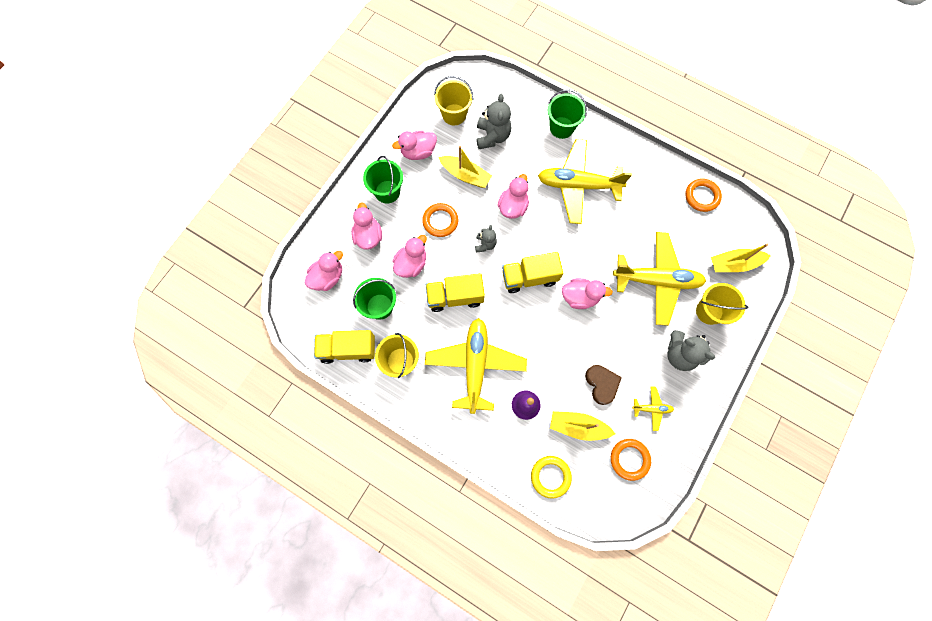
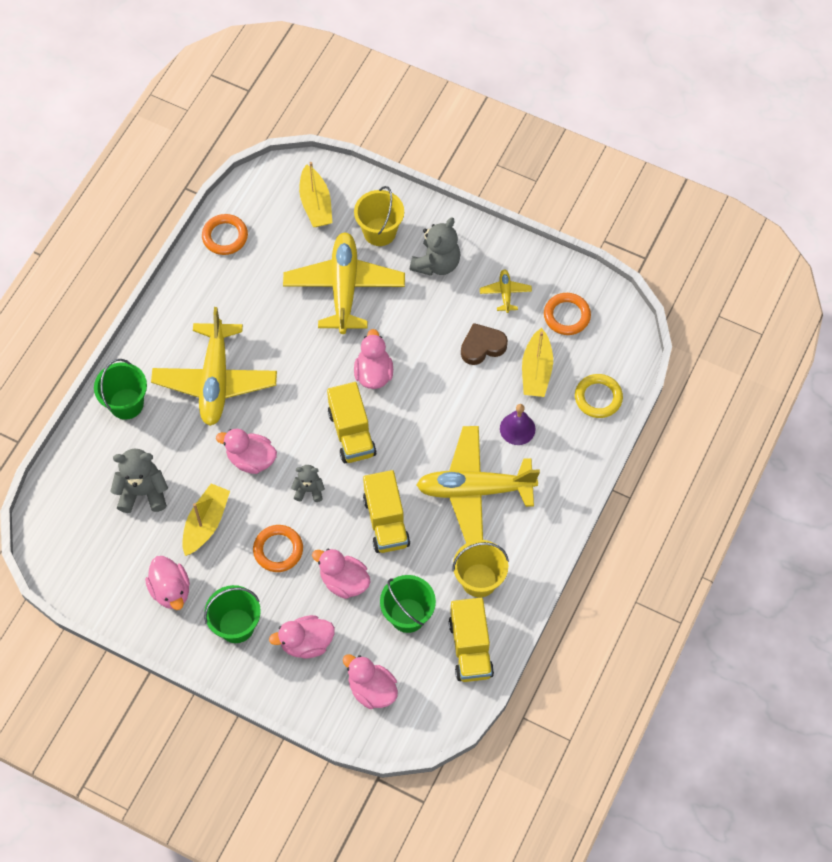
camera: 95 degrees left, 10 degrees down
yellow bucket [434,76,473,125] -> none

